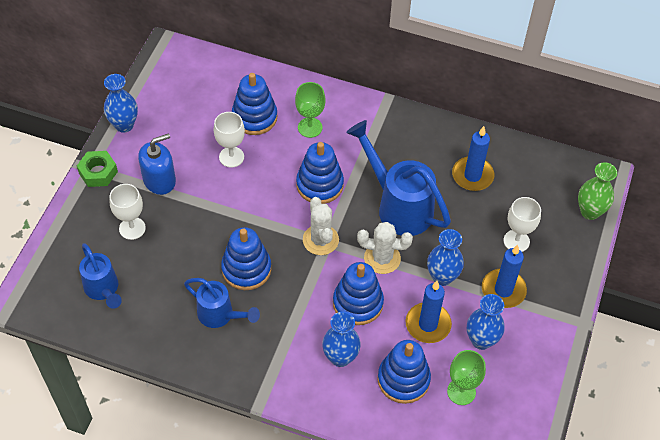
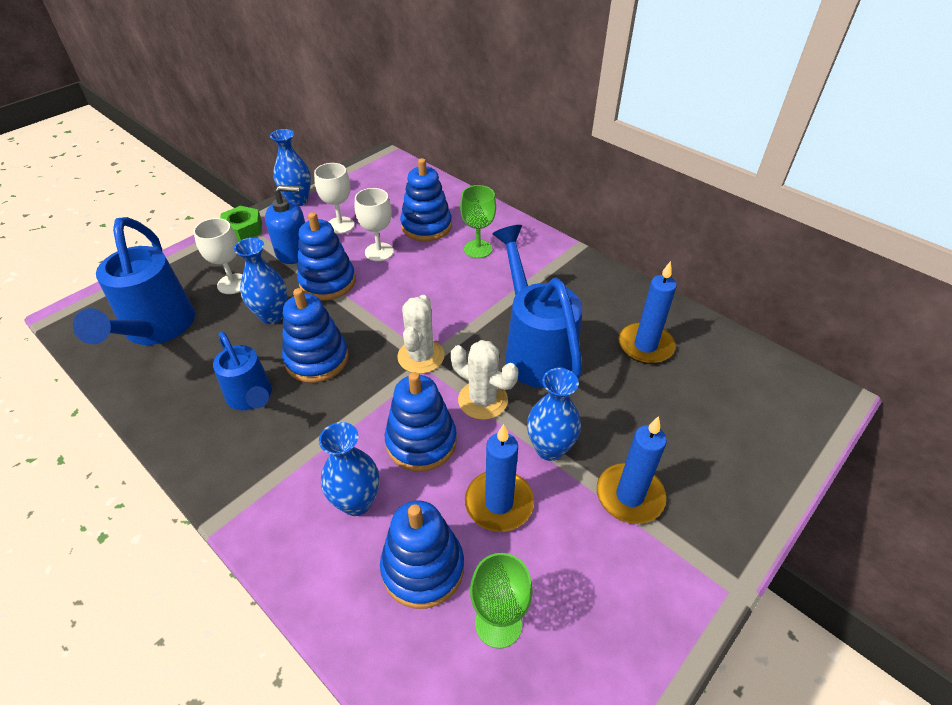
camera: 25 degrees right, 10 degrees down
blue watering can [79,243,122,309] -> blue watering can [73,217,195,345], size x1.65
blue stacking toy [296,142,344,204] -> blue stacking toy moved to [297,212,356,300]
blue vase [467,294,505,350] -> blue vase moved to [234,238,287,324]
white goblet [503,197,541,252] -> white goblet moved to [314,163,354,234]
green vase [578,162,617,220] -> none

